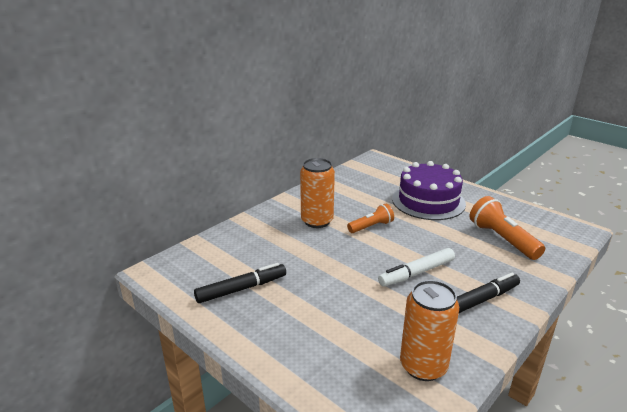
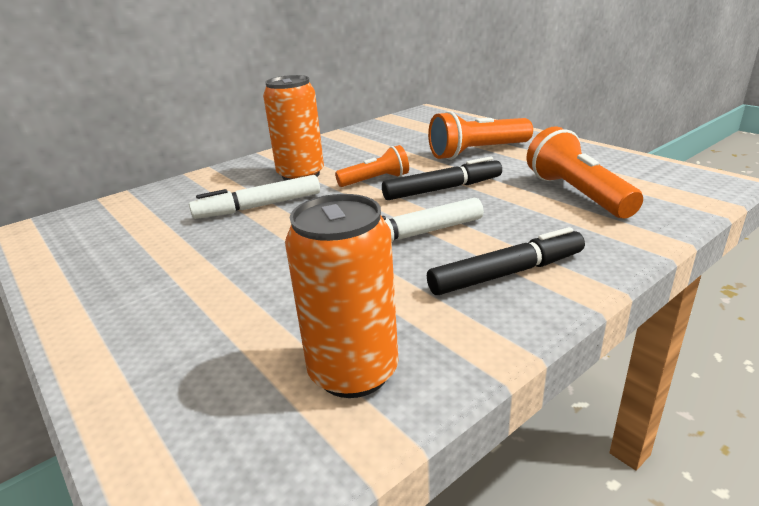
camera: 10 degrees right, 0 degrees up
black marker [194,263,286,303] -> black marker moved to [382,156,502,200]
purple cake [392,161,466,220] -> orange flashlight [428,111,533,160]
none -> white marker [189,175,320,219]

